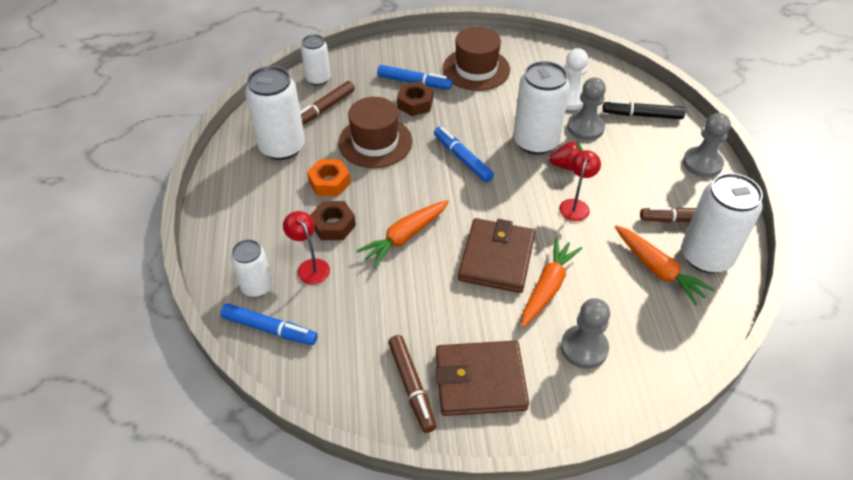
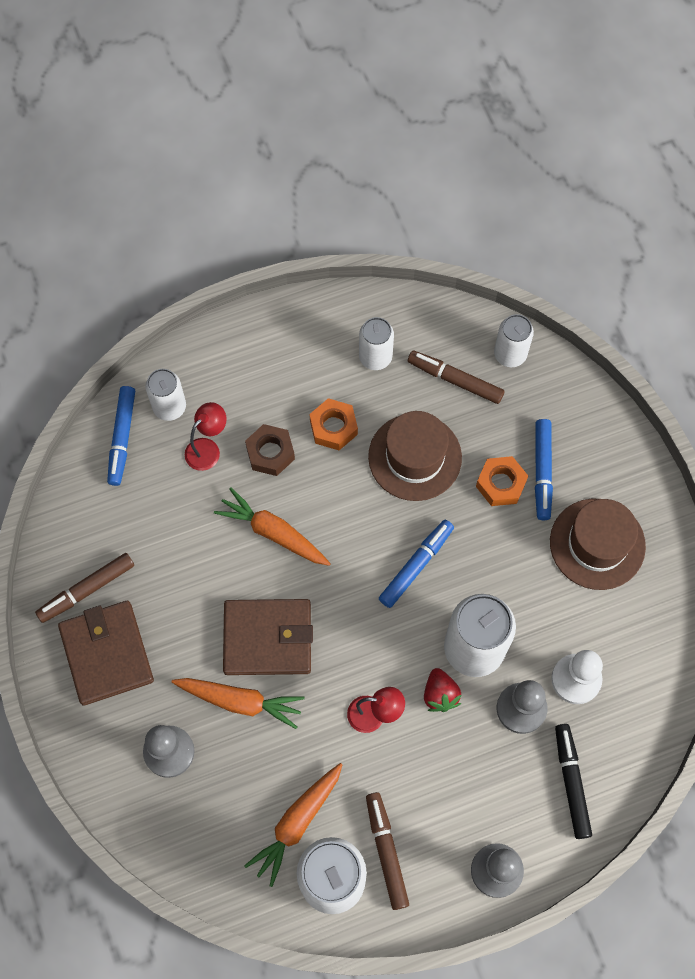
camera: 75 degrees right, 20 degrees up
white can [245,66,305,160] -> white can [359,317,394,370], size x0.59
brown nut [397,81,433,116] -> orange nut [476,456,528,506]

